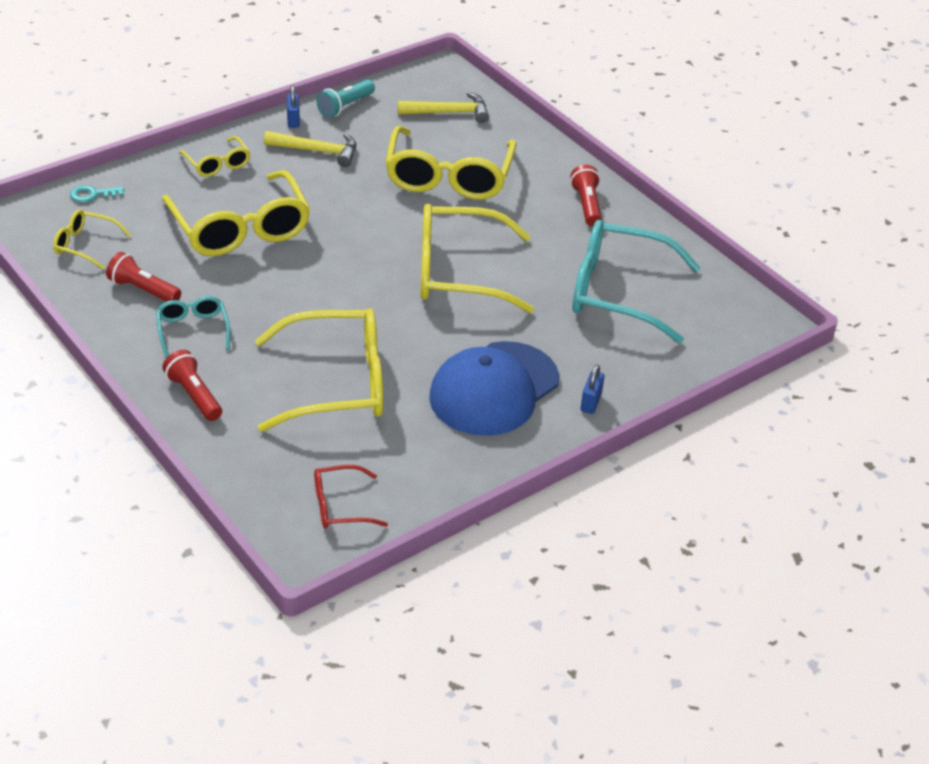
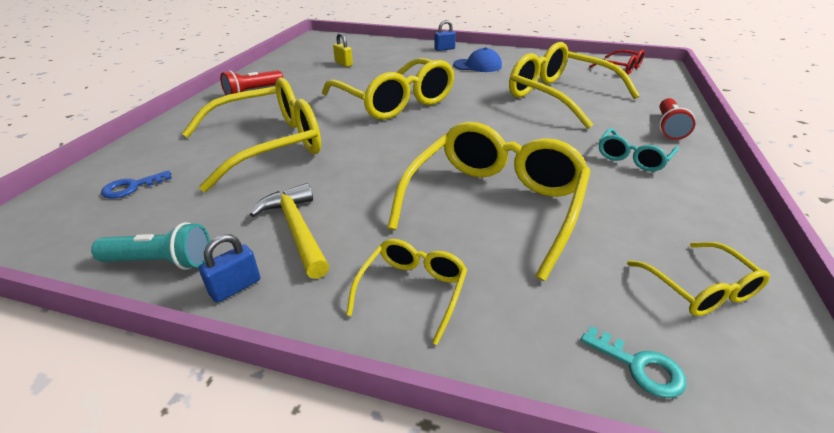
camera: 125 degrees left, 5 degrees down
red flashlight [106,252,181,302] -> none
yellow hammer [398,92,489,123] -> blue key [101,170,172,198]
blue cap [429,341,559,436] -> blue cap [453,47,502,72], size x0.52
turquoise glasses [572,220,700,343] -> yellow padlock [333,33,353,67]

